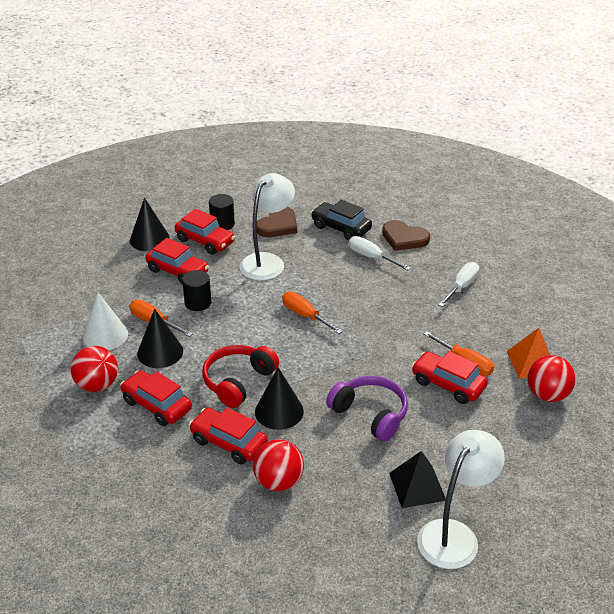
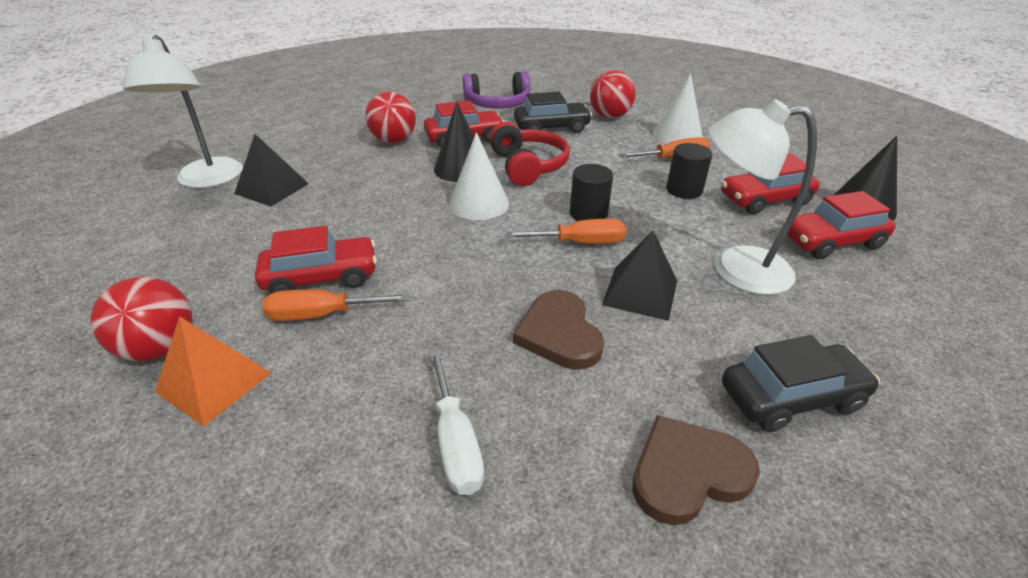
camera: 130 degrees right, 0 degrees up
red car [120,371,192,426] -> black car [514,92,592,133]
black cone [137,309,183,368] -> none
black cylinder [209,194,235,230] -> black cylinder moved to [570,164,613,221]
white lamp [240,173,295,280] -> white lamp turned 120 degrees clockwise [708,99,817,295]
brown heart [257,207,297,237] -> brown heart moved to [513,290,604,370]
purple headphones [326,376,408,442] -> purple headphones moved to [463,71,530,108]
white screwdriver [349,236,411,270] -> none
none -> white cone [449,132,509,220]
none -> black pyramid [602,231,677,321]

